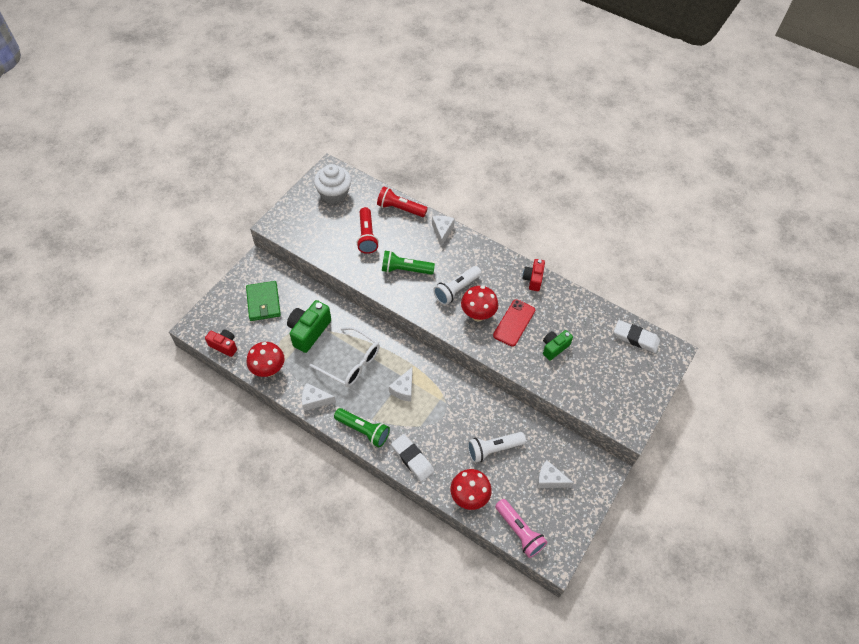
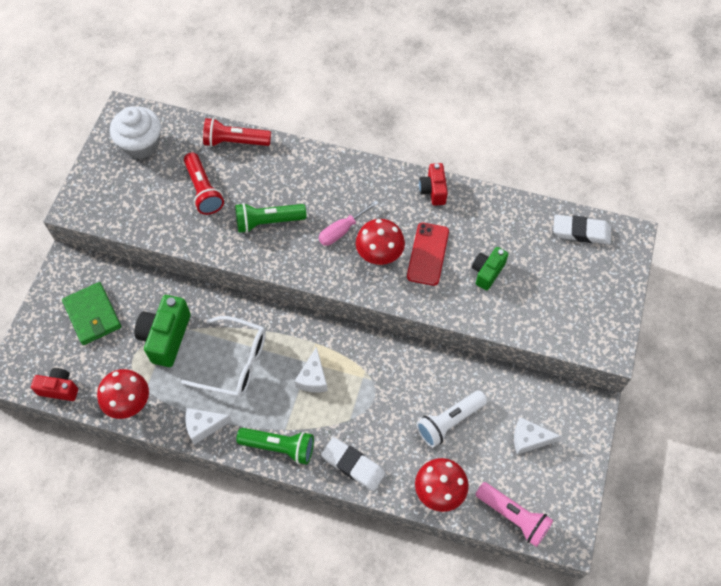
camera: 15 degrees left, 5 degrees up
white cheese [432,216,455,247] -> none
white flashlight [433,266,481,305] -> pink screwdriver [319,200,379,246]

